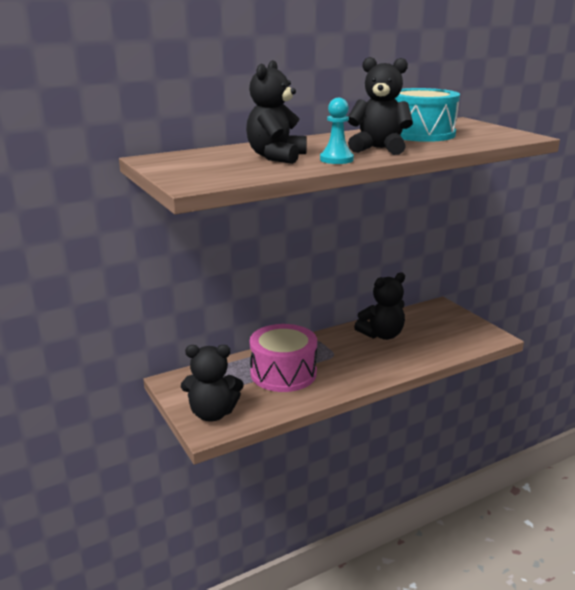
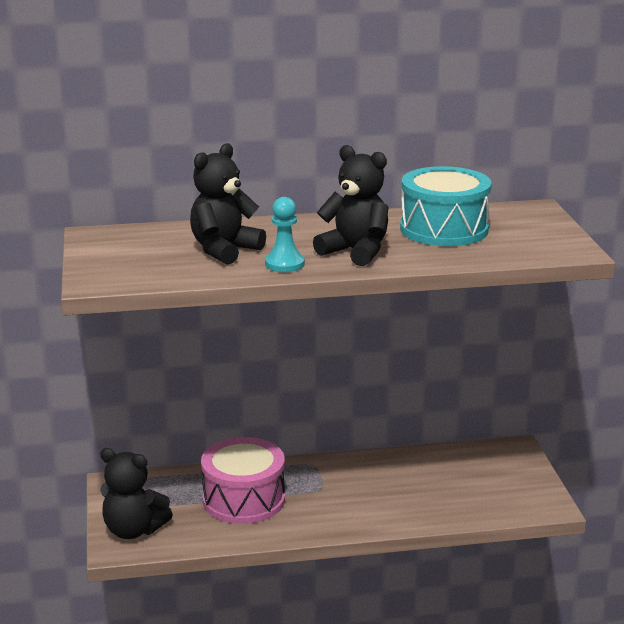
camera: 20 degrees right, 0 degrees up
black teddy bear [354,272,405,340] -> none

